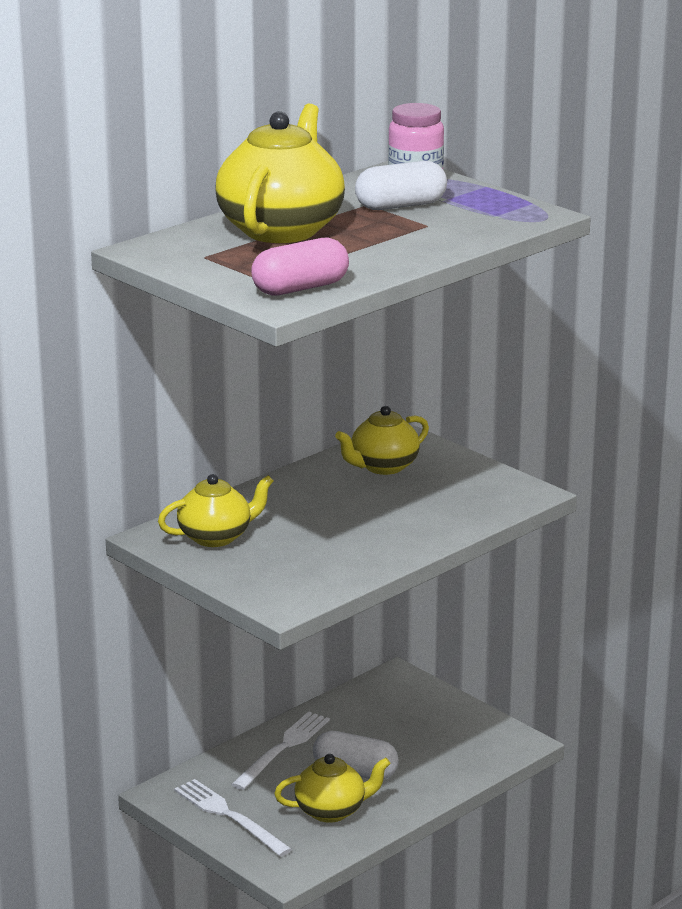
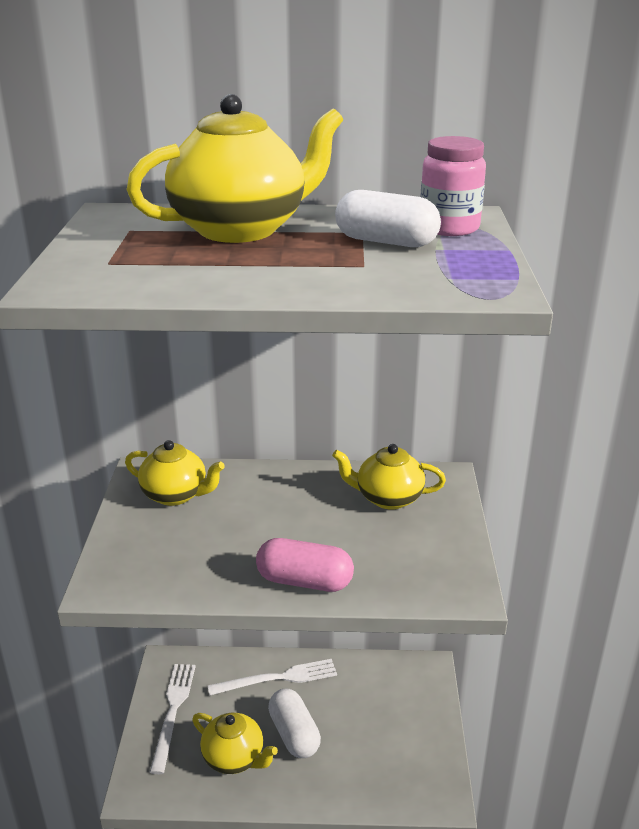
camera: 45 degrees right, 5 degrees up
pink capsule [251,238,349,296] -> pink capsule moved to [256,538,354,592]

